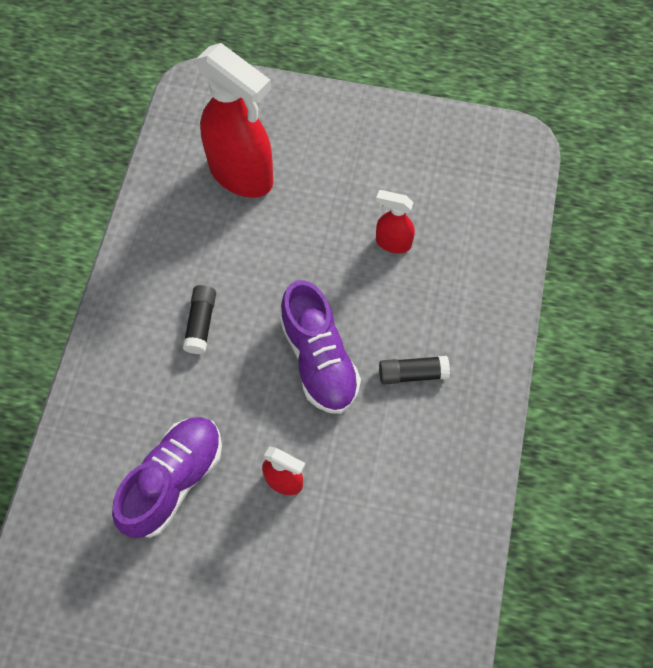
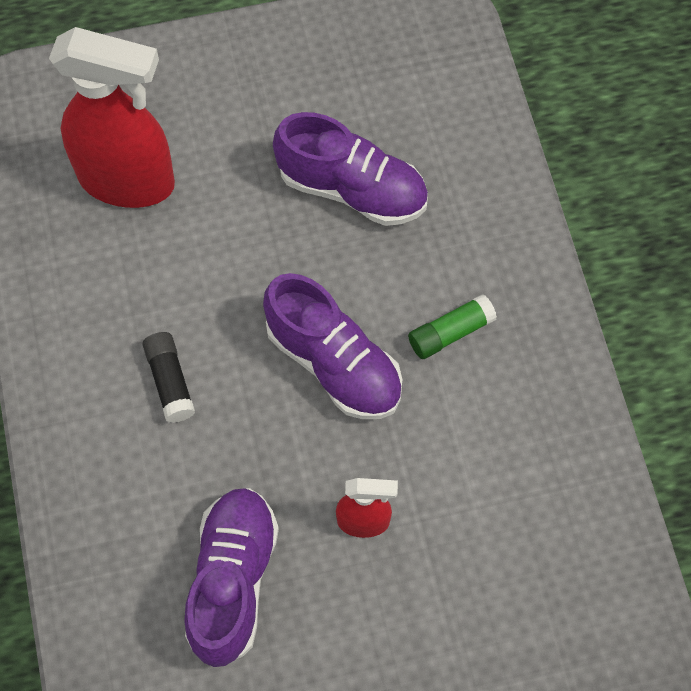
camera: 25 degrees left, 0 degrees up
red spray bottle [376,190,415,253] -> purple shoe [273,112,428,226]
black glue stick [379,356,450,384] -> green glue stick [408,294,497,359]

